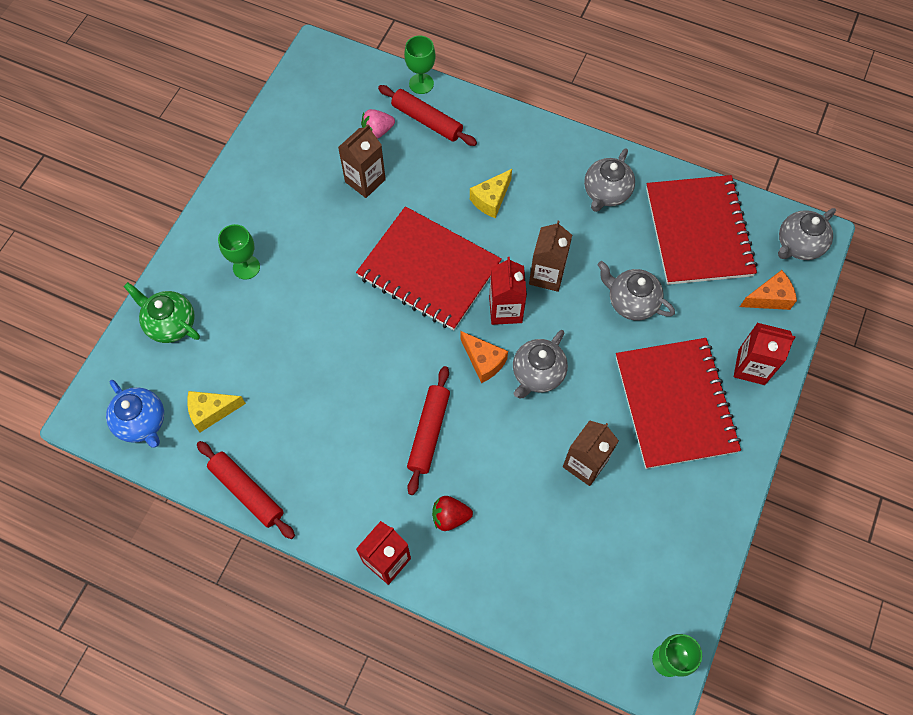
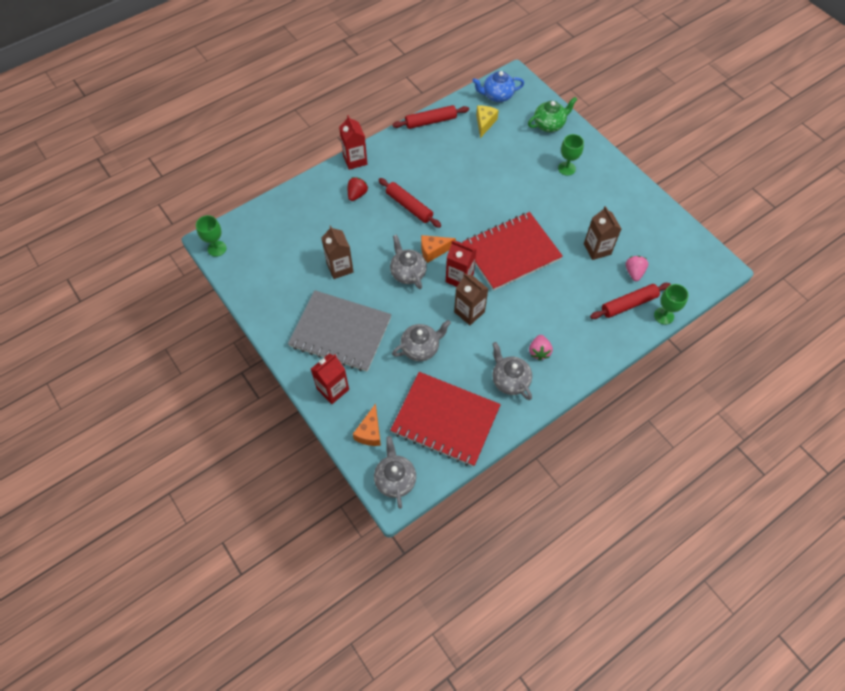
camera: 120 degrees right, 5 degrees down
yellow cheese [470,169,512,218] -> none
red notebook [616,338,741,469] -> grey notebook [288,290,392,371]
none -> pink strawberry [529,335,553,360]

